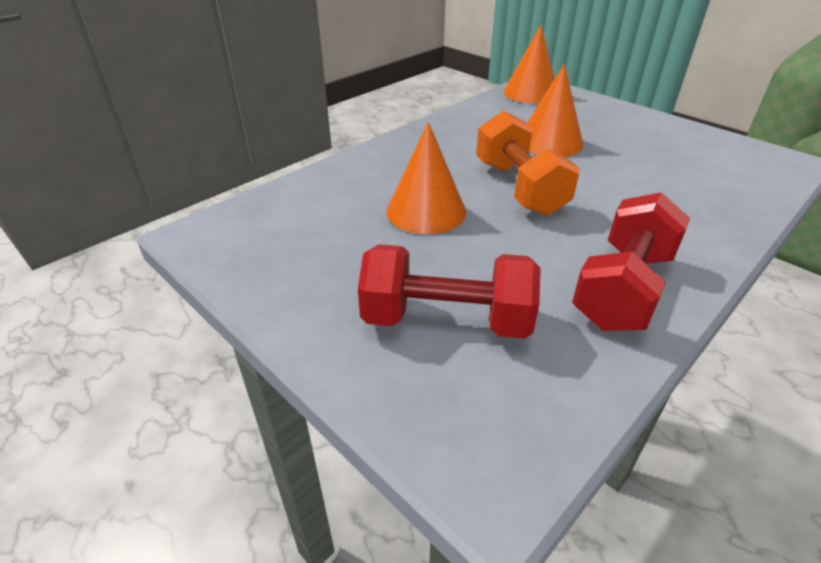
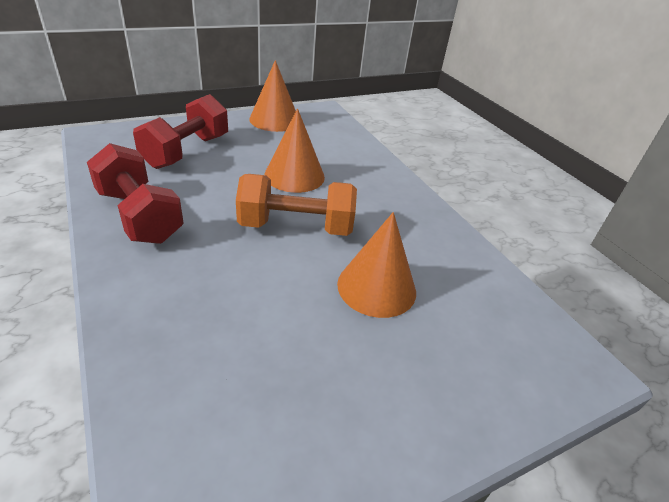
camera: 105 degrees right, 0 degrees up
orange cone [503,25,555,104] -> orange cone moved to [249,60,296,132]

